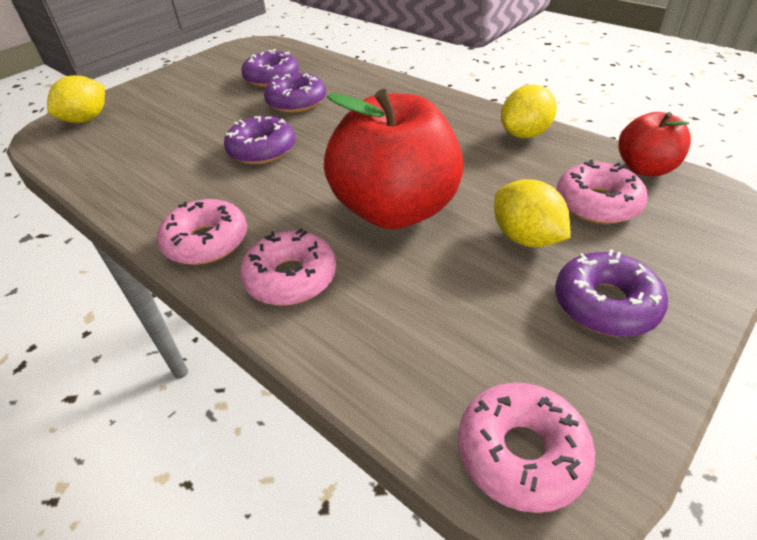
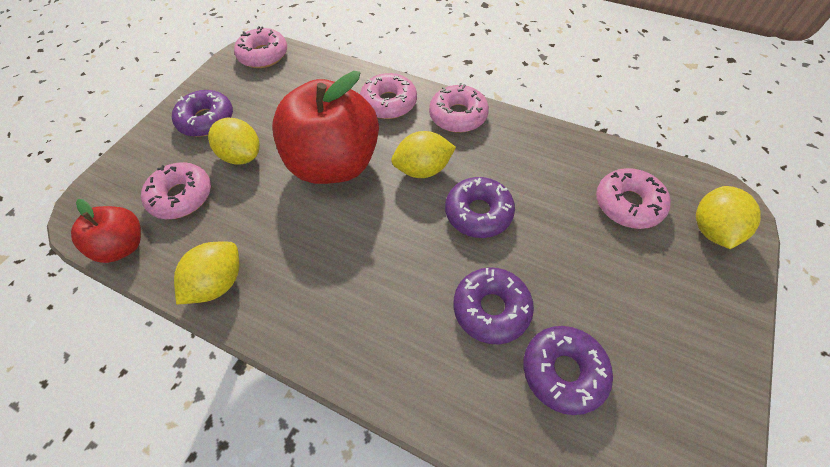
camera: 165 degrees right, 15 degrees up
none -> yellow lemon [391,131,456,178]
none -> pink donut [596,168,671,229]

